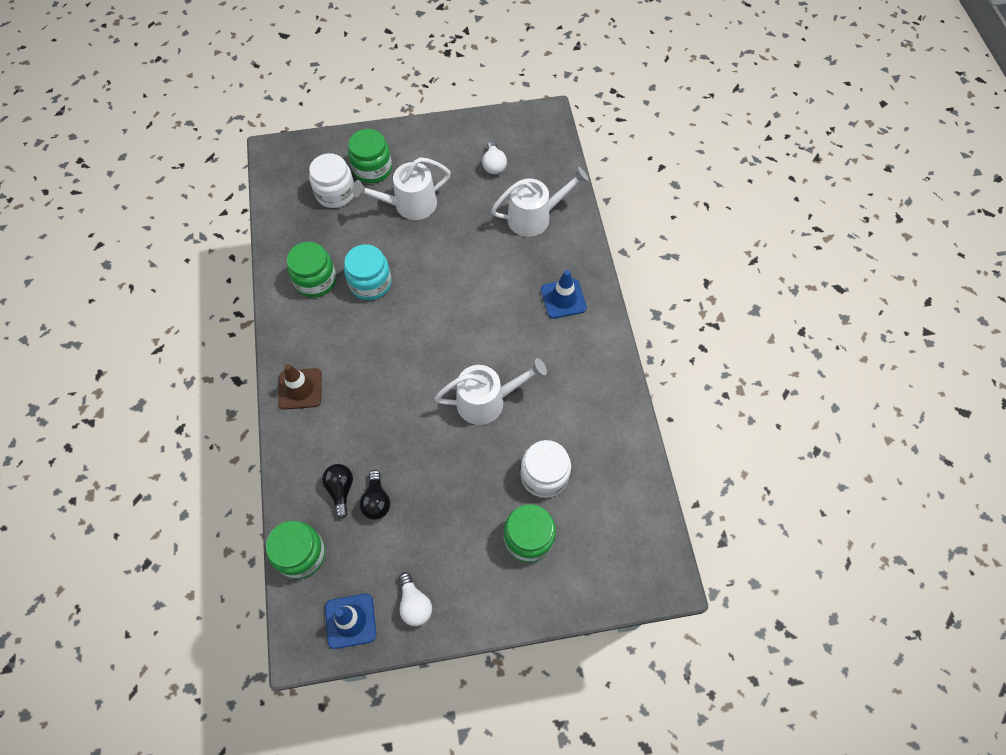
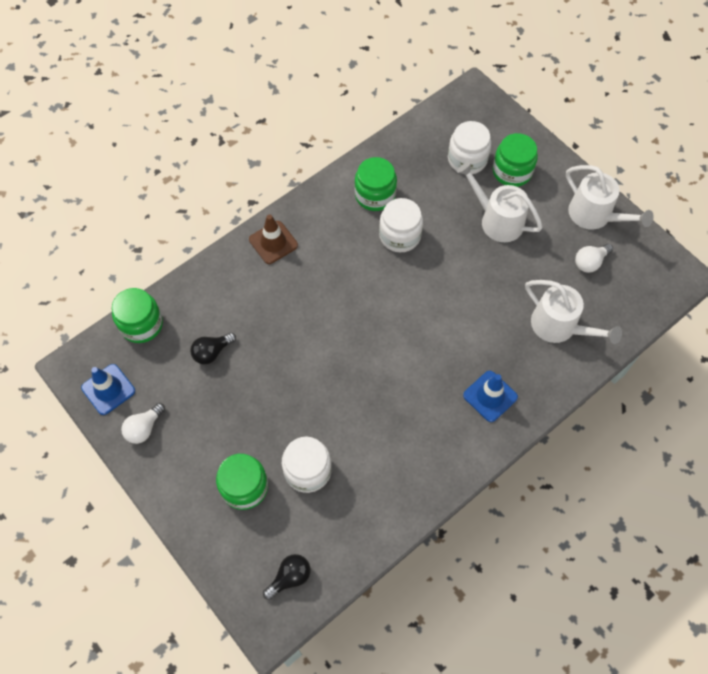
camera: 60 degrees right, 0 degrees up
black light bulb [322,464,353,519] -> black light bulb moved to [263,554,311,600]
turquoise jar [344,244,392,300] -> white jar [379,198,423,252]
white watering can [434,358,547,425] -> white watering can moved to [566,165,654,230]

